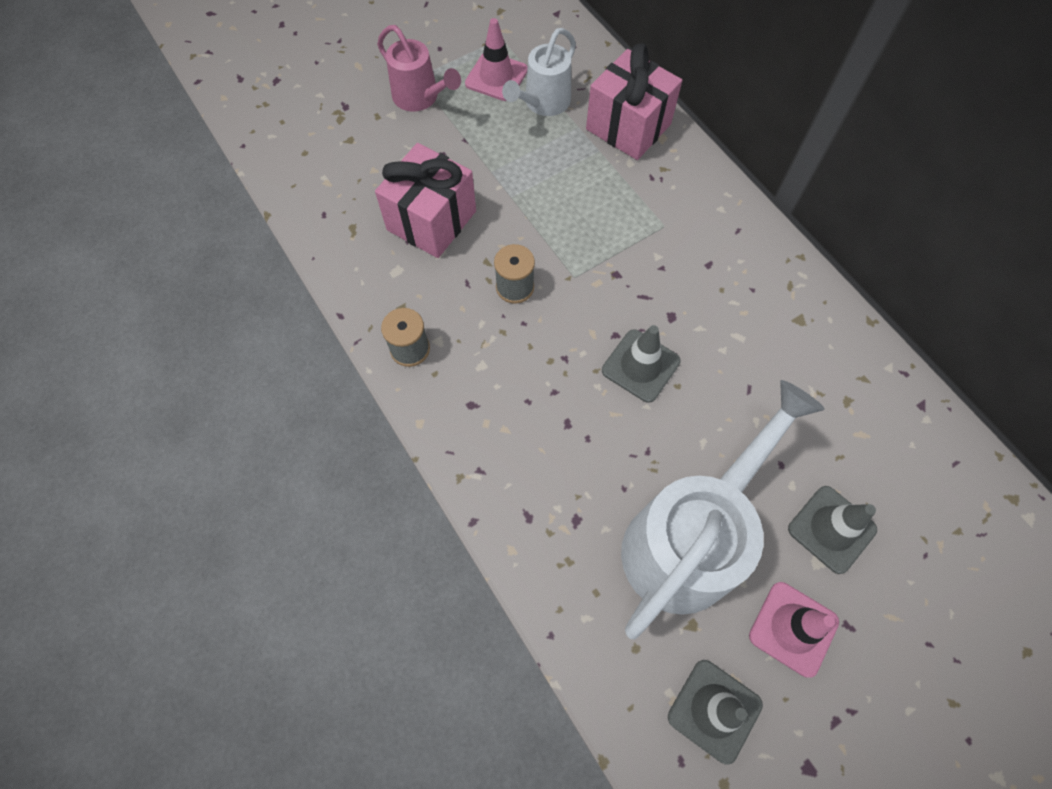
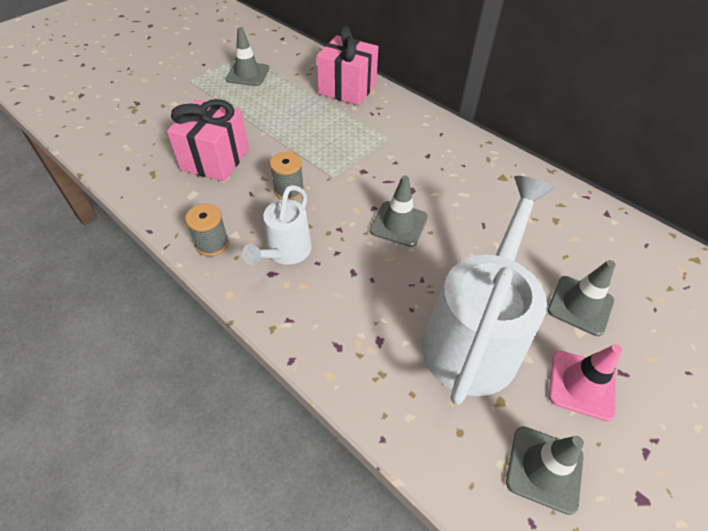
camera: 15 degrees left, 15 degrees down
pink watering can [377,25,461,112] -> none
pink traffic cone [465,18,528,101] -> grey traffic cone [225,27,269,86]
white watering can [502,28,576,116] -> white watering can moved to [242,185,312,265]

